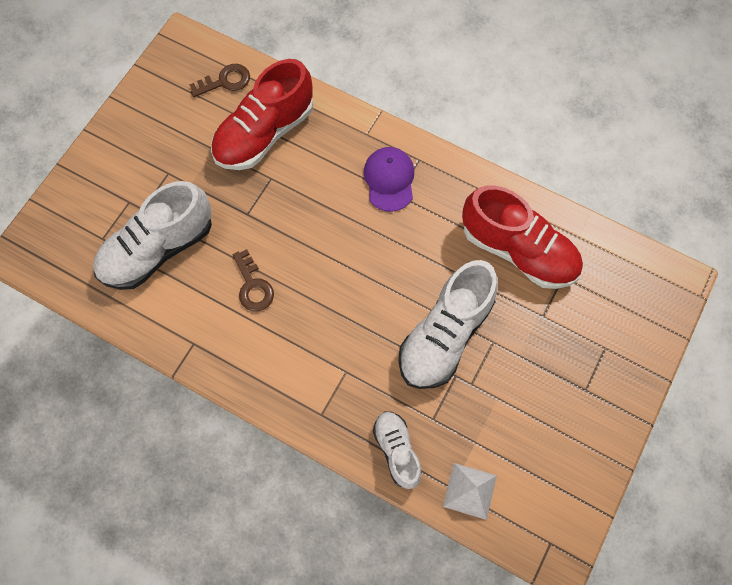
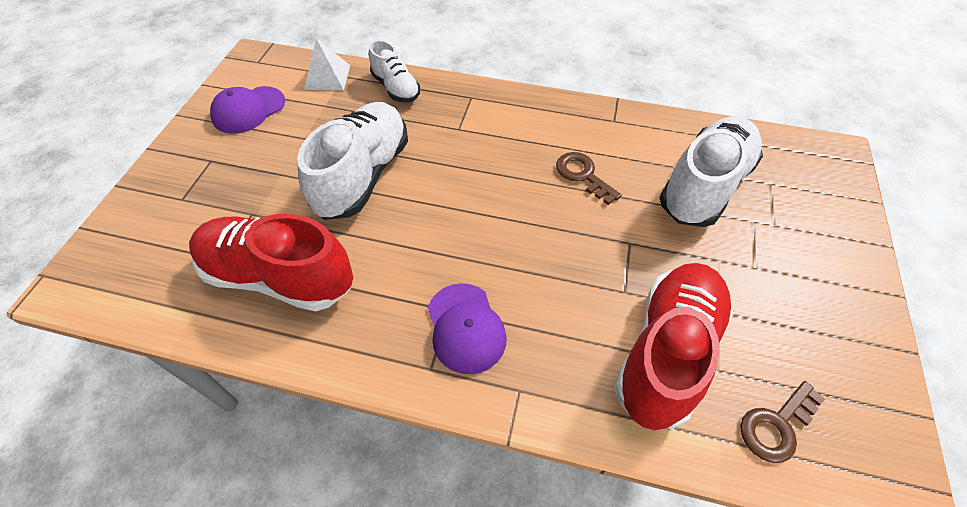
camera: 165 degrees right, 15 degrees down
none -> purple cap [210,86,285,134]

